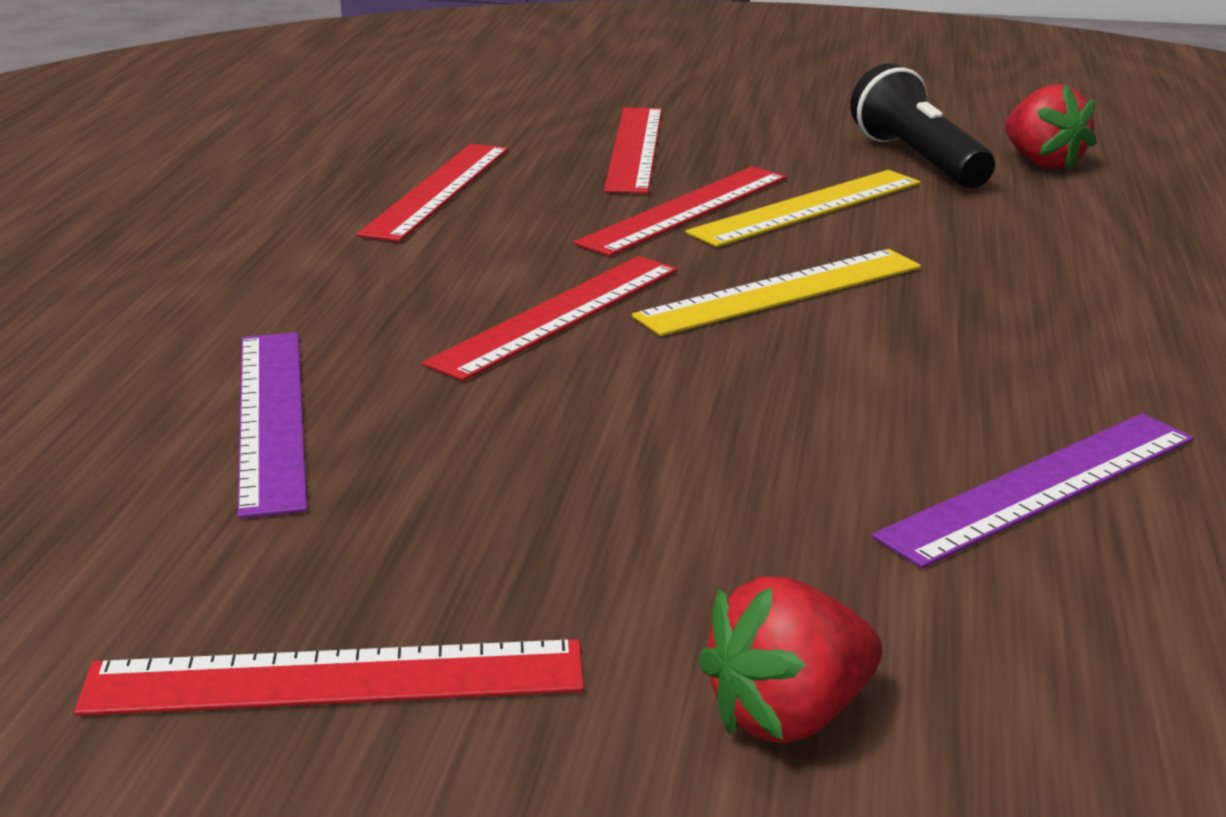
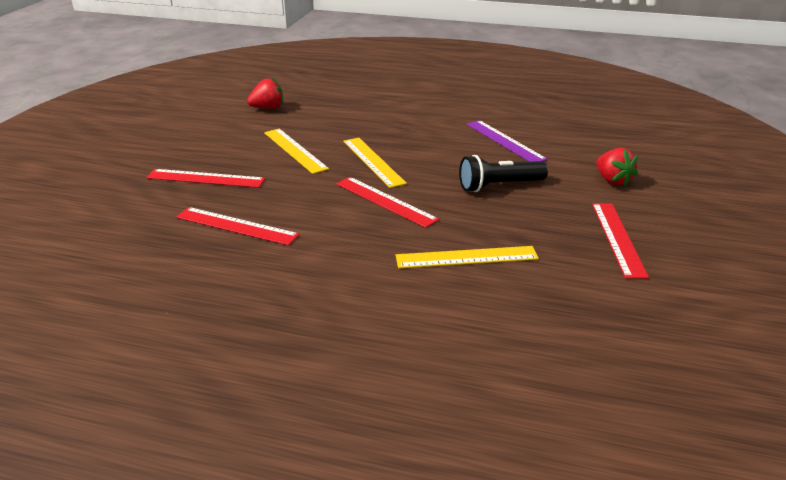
camera: 85 degrees left, 5 degrees up
purple ruler [238,332,307,518] -> yellow ruler [396,246,539,268]
red ruler [574,166,787,256] -> none
black flashlight [850,63,995,188] -> black flashlight moved to [459,155,548,192]

